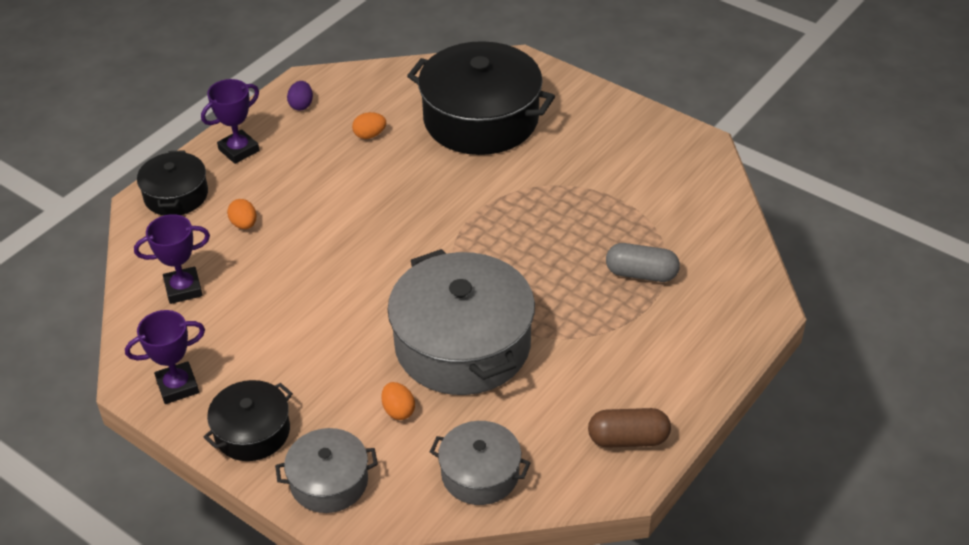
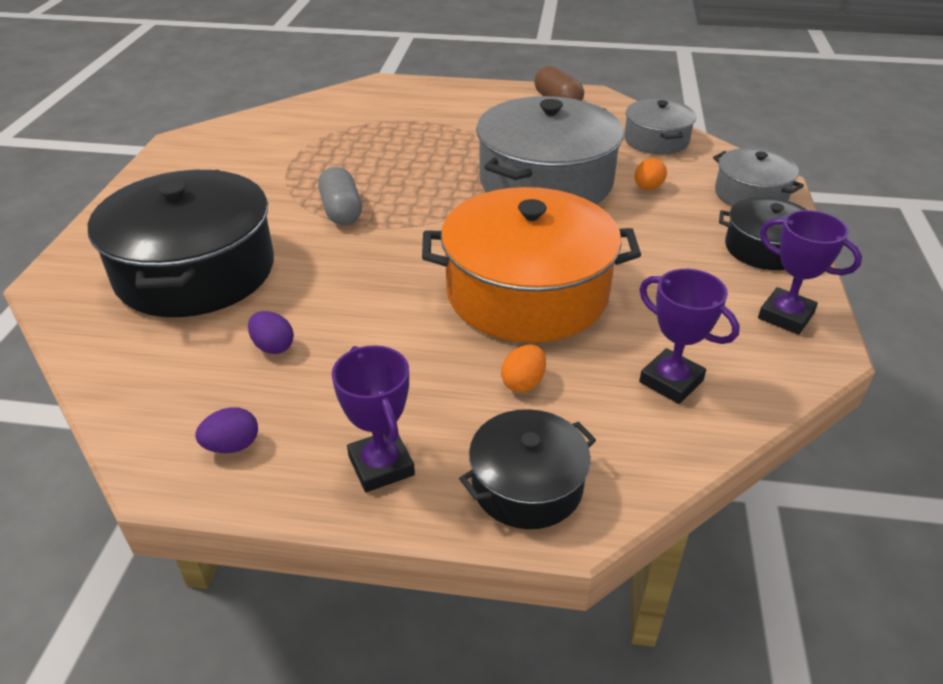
camera: 120 degrees left, 5 degrees down
purple trophy [201,79,259,164] -> purple trophy turned 45 degrees clockwise [332,345,415,492]
orange egg [352,112,386,139] -> purple egg [248,311,294,354]
grey capsule [606,243,680,282] -> grey capsule moved to [318,167,362,225]
none -> orange pot [422,187,641,343]

